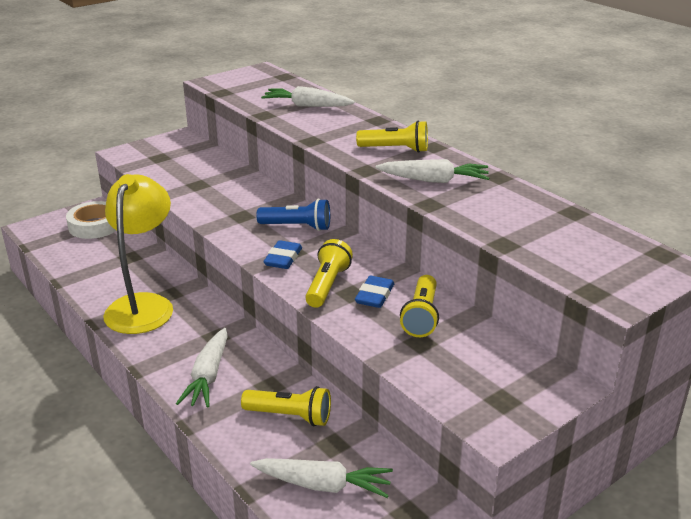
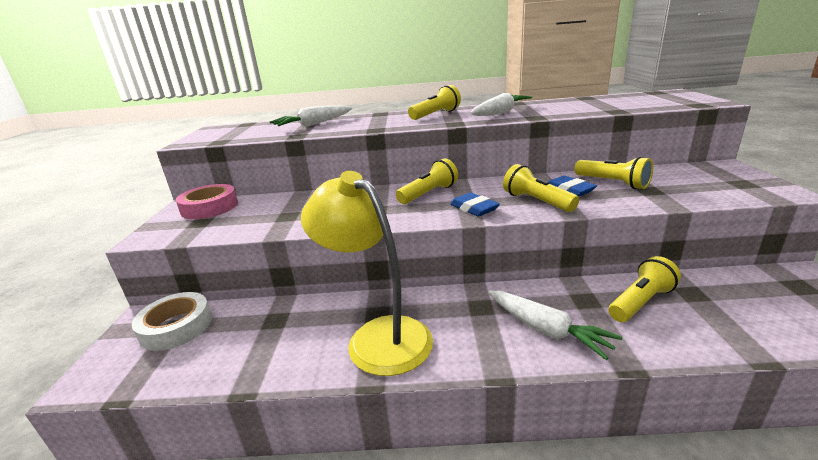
camera: 50 degrees left, 5 degrees down
white carrot [250,458,393,498] -> none
blue flashlight [256,198,330,231] -> yellow flashlight [396,158,458,204]
none -> pink tape [176,184,238,219]

